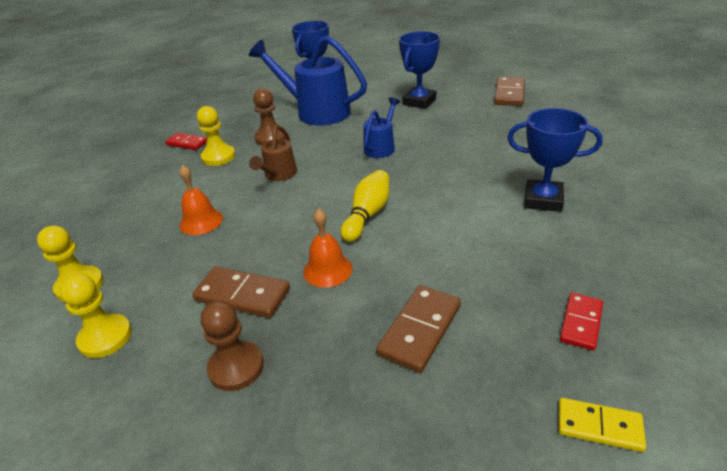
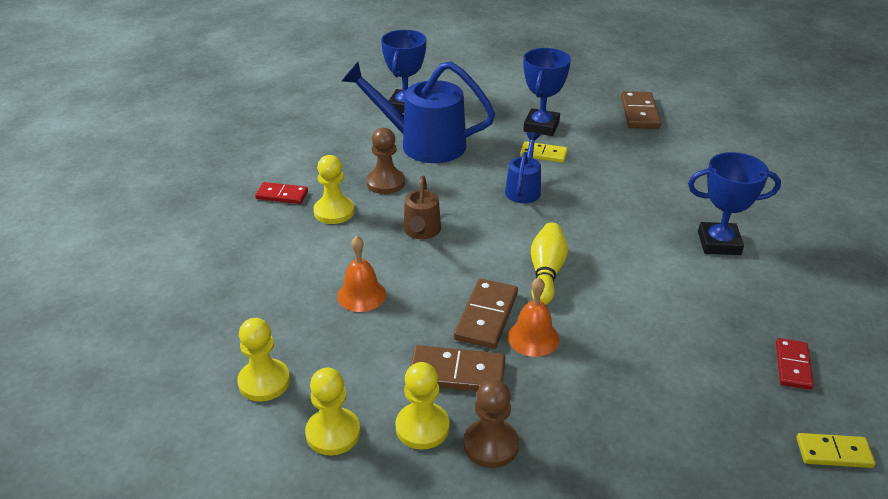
camera: 15 degrees left, 0 degrees up
brown domino [376,285,461,373] -> brown domino moved to [454,279,518,349]
none -> yellow pawn [395,362,450,449]
none -> yellow domino [520,141,568,163]

